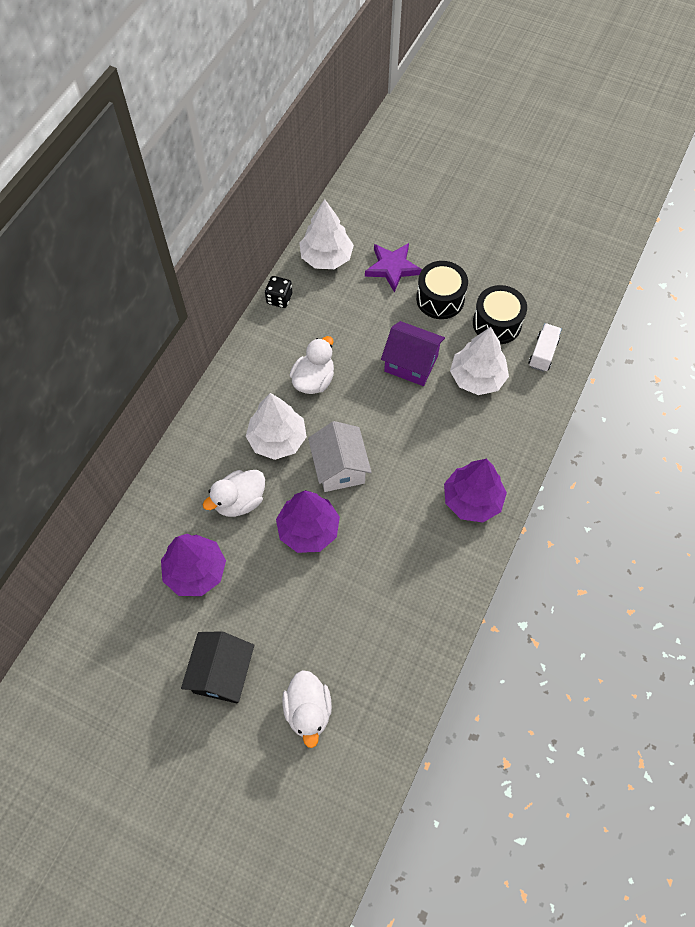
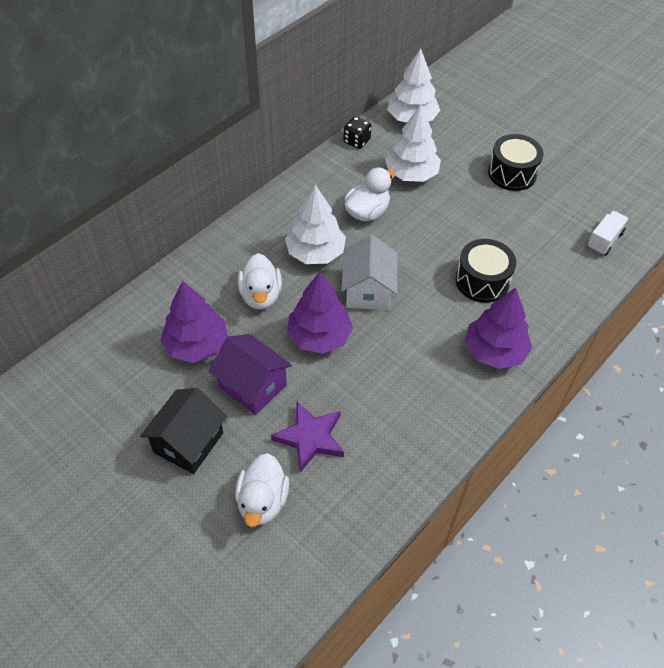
camera: 15 degrees right, 10 degrees down
white duck [203,470,265,517] -> white duck turned 75 degrees counterclockwise [237,253,282,309]
purple star [365,243,422,292] -> purple star moved to [271,402,344,472]
purple house [381,321,445,386] -> purple house moved to [209,334,292,415]
white tree [450,327,509,395] -> white tree moved to [385,104,441,182]
black drum [473,285,527,344] -> black drum moved to [456,239,516,303]

